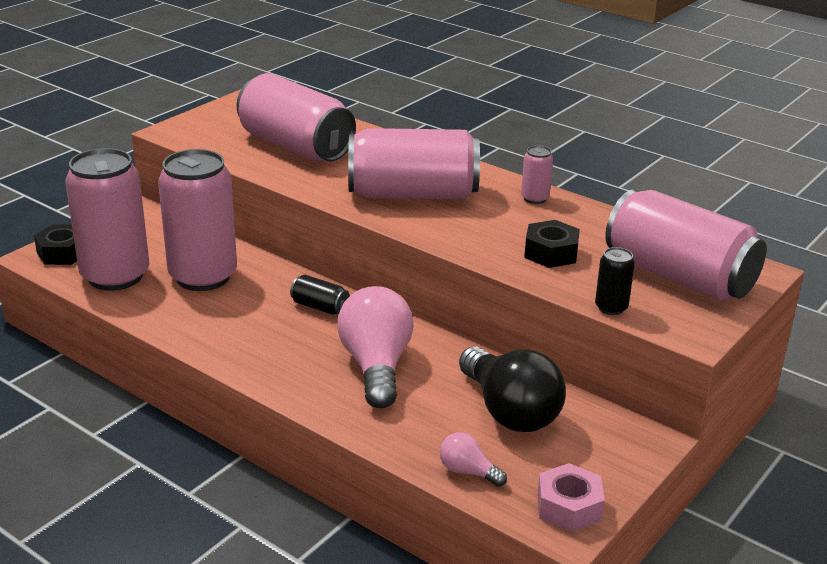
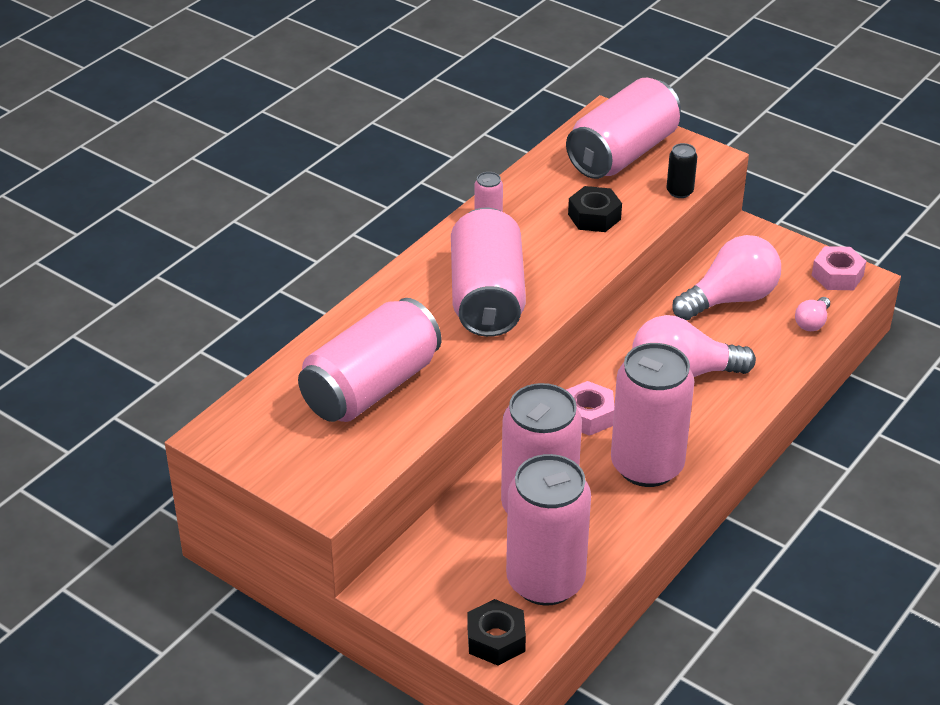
camera: 90 degrees left, 10 degrees up
black can [290,275,350,315] -> pink nut [566,381,614,436]
black light bulb [459,347,566,432] -> pink light bulb [672,235,781,320]
none -> pink can [611,343,695,487]

